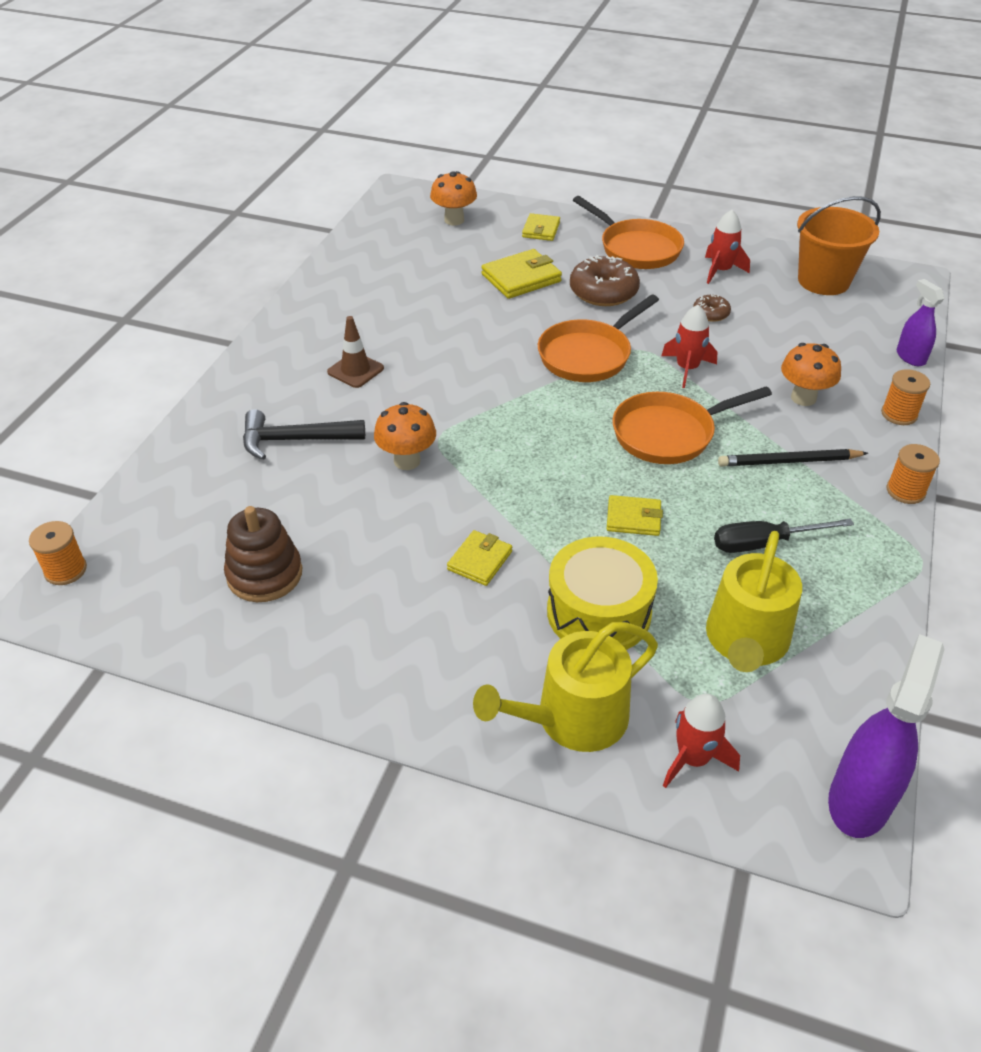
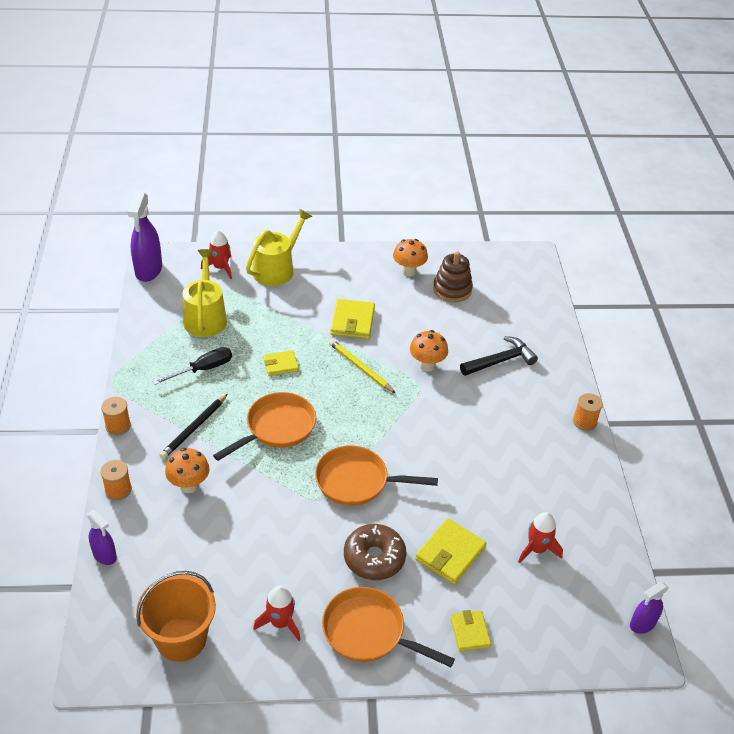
camera: 155 degrees right, 0 degrees up
orange spool [29,521,87,585] -> orange spool moved to [573,393,603,431]
brown traffic cone [327,316,384,388] -> none
orange mushroom [430,171,477,226] -> orange mushroom moved to [393,239,428,277]
yellow wallet [447,530,512,586] -> yellow wallet [330,299,375,339], size x1.57
orange pan [538,294,659,382] -> orange pan turned 105 degrees counterclockwise [315,445,438,506]
yellow drum [547,537,658,650] -> none
red rocket [661,305,717,388] -> red rocket moved to [518,512,563,563]
brown donut [693,294,731,322] -> none
black pencil [718,449,868,466] -> black pencil turned 150 degrees clockwise [160,394,228,459]
none -> yellow pencil [329,339,395,393]
none -> purple spray bottle [630,582,669,634]

